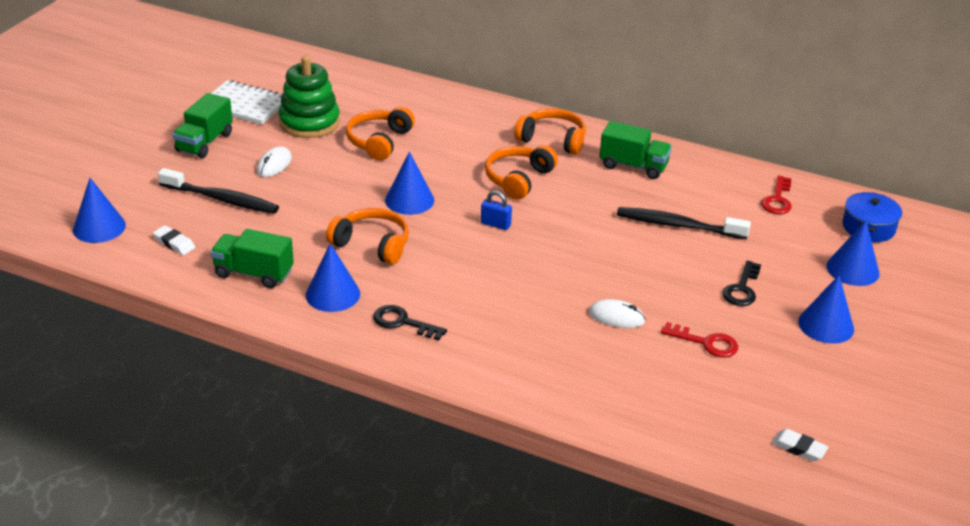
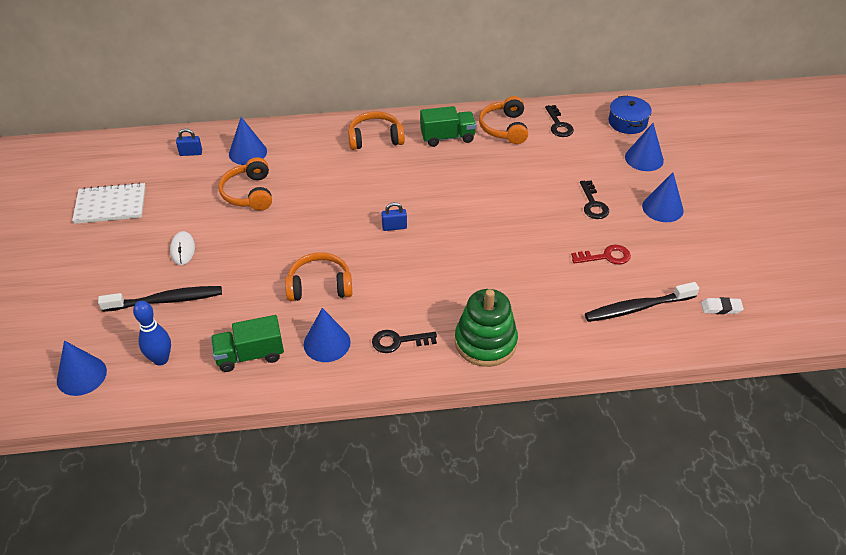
camera: 30 degrees left, 10 degrees up
white eraser [153,225,195,255] -> blue bowling pin [133,301,171,366]
green truck [173,93,233,158] -> none
green stacking toy [278,56,340,138] -> green stacking toy moved to [455,289,518,367]
blue cone [385,152,434,215] -> blue cone moved to [229,117,267,165]
orange headphones [485,145,558,200] -> orange headphones moved to [479,96,528,144]
white mouse [589,299,646,328] -> none
black toothbrush [617,207,751,239] -> black toothbrush moved to [585,282,699,322]
red key [761,175,792,214] -> black key [545,105,574,137]
none -> blue padlock [176,129,202,156]

